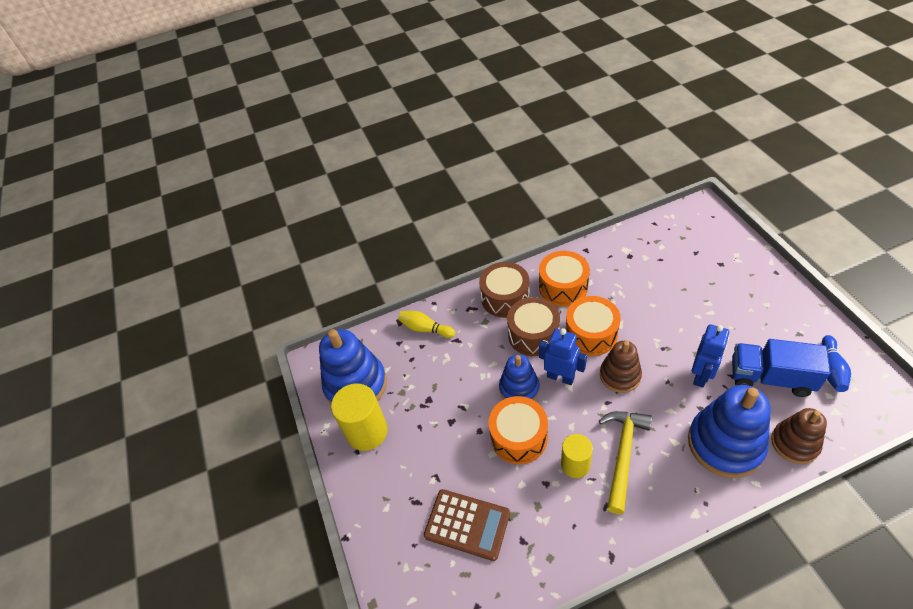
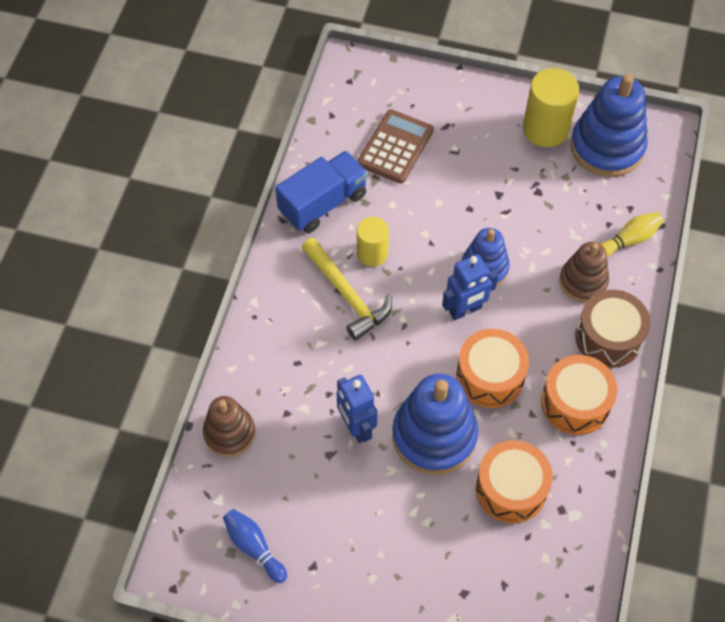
camera: 120 degrees right, 10 degrees up
brown calculator [424,489,510,561] -> brown calculator turned 150 degrees clockwise [357,109,434,184]
orange drum [489,396,548,464] -> orange drum moved to [476,440,553,523]
brown drum [507,297,560,356] -> none
brown stacking toy [600,341,642,393] -> brown stacking toy moved to [559,242,609,303]
blue stacking toy [688,385,771,478] -> blue stacking toy moved to [392,374,478,475]
blue truck [732,339,831,397] -> blue truck moved to [275,151,368,233]

